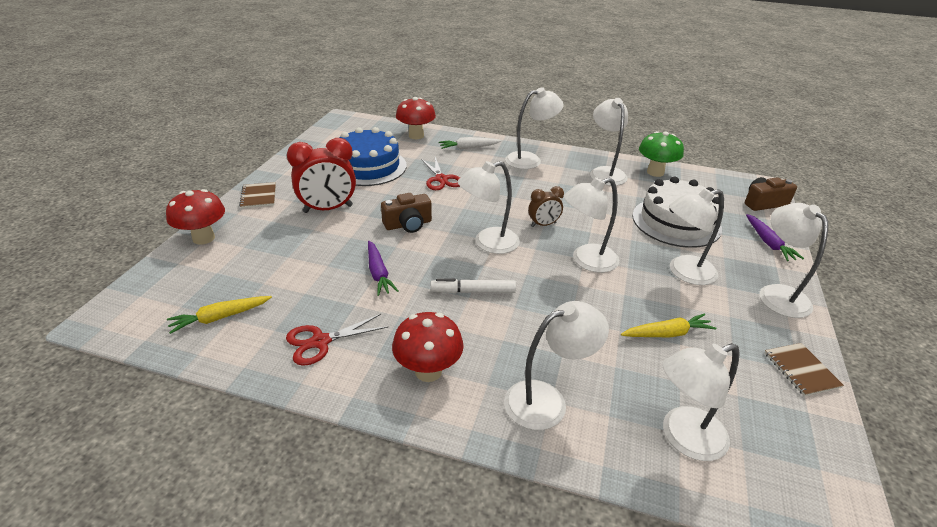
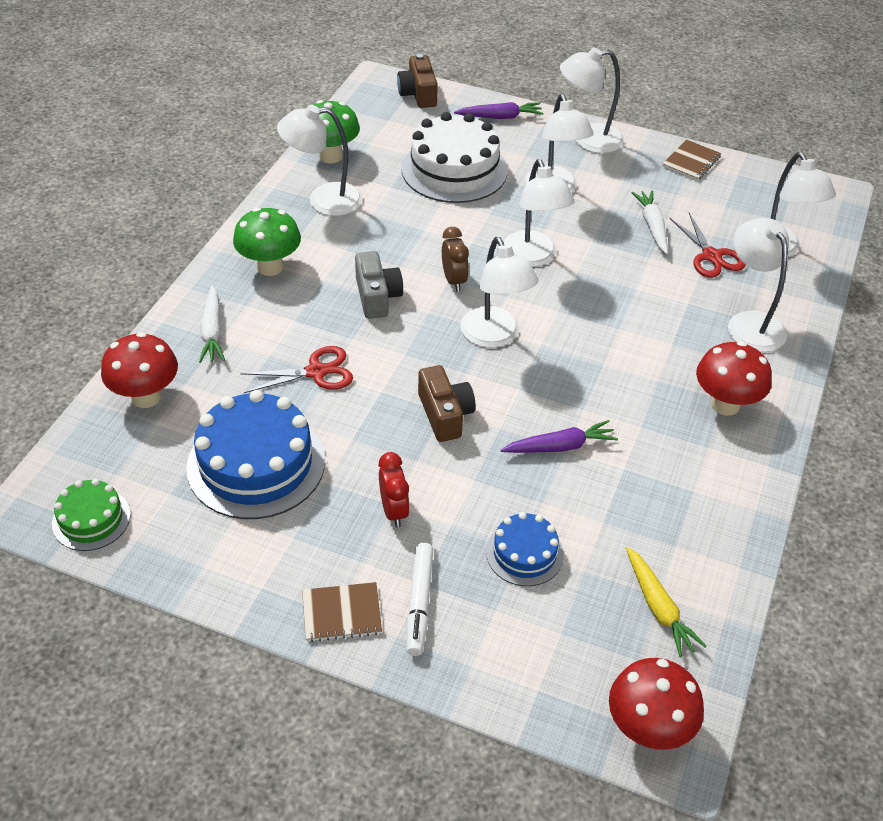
camera: 85 degrees left, 10 degrees up
red mushroom [166,189,225,245] -> red mushroom moved to [609,658,704,750]
red scissors [286,314,388,366] -> red scissors moved to [670,213,746,278]
red clock [287,138,356,213] -> red clock [379,452,410,528], size x0.55
white marker [430,278,516,294] -> white marker moved to [406,543,433,656]
white lamp [505,87,564,169] -> green mushroom [233,208,301,276]
yellow carrot [621,314,716,337] -> white carrot [632,191,668,254]
brown notebook [765,343,844,396] -> brown notebook turned 45 degrees counterclockwise [663,139,722,181]
none -> green cake [52,478,131,551]
none -> grey camera [355,251,403,319]
none -> blue cake [486,512,564,586]

